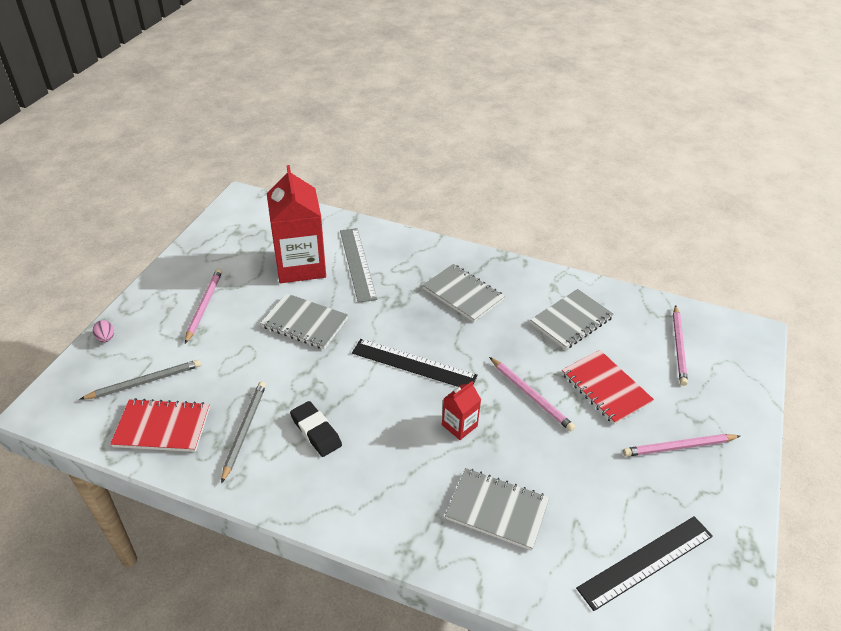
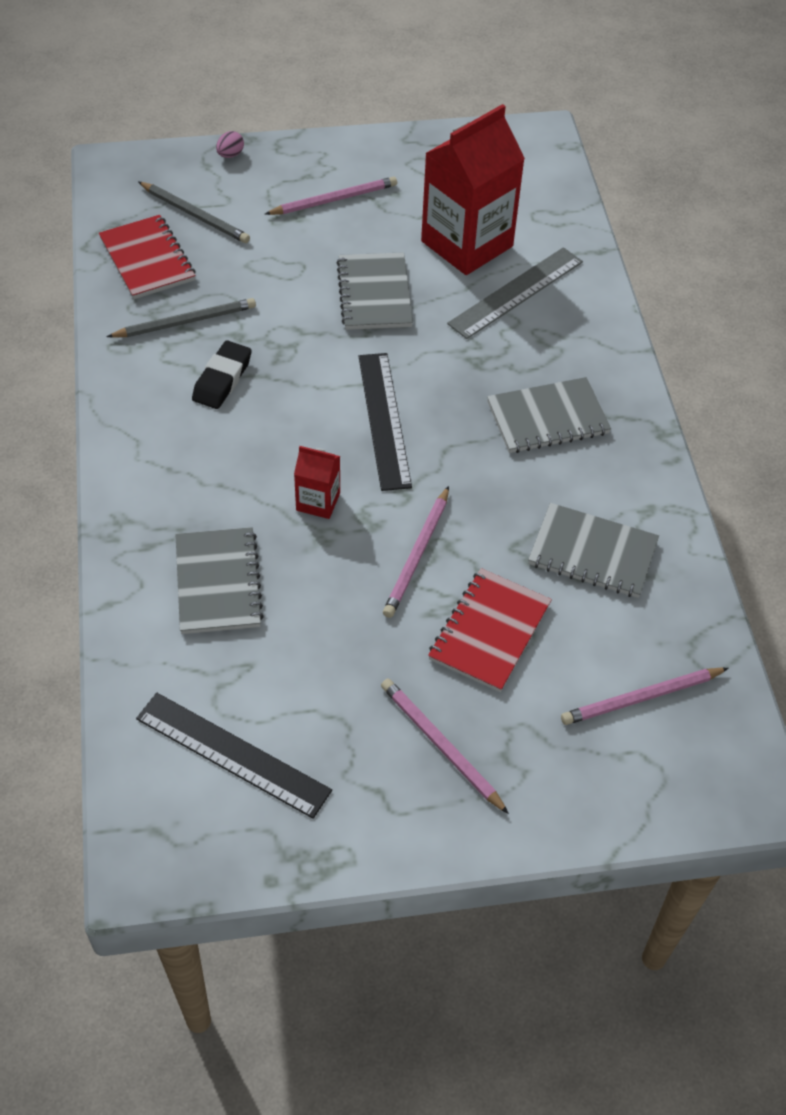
camera: 60 degrees right, 10 degrees up
grey notebook [422,264,505,322] -> grey notebook turned 60 degrees clockwise [487,377,611,453]

